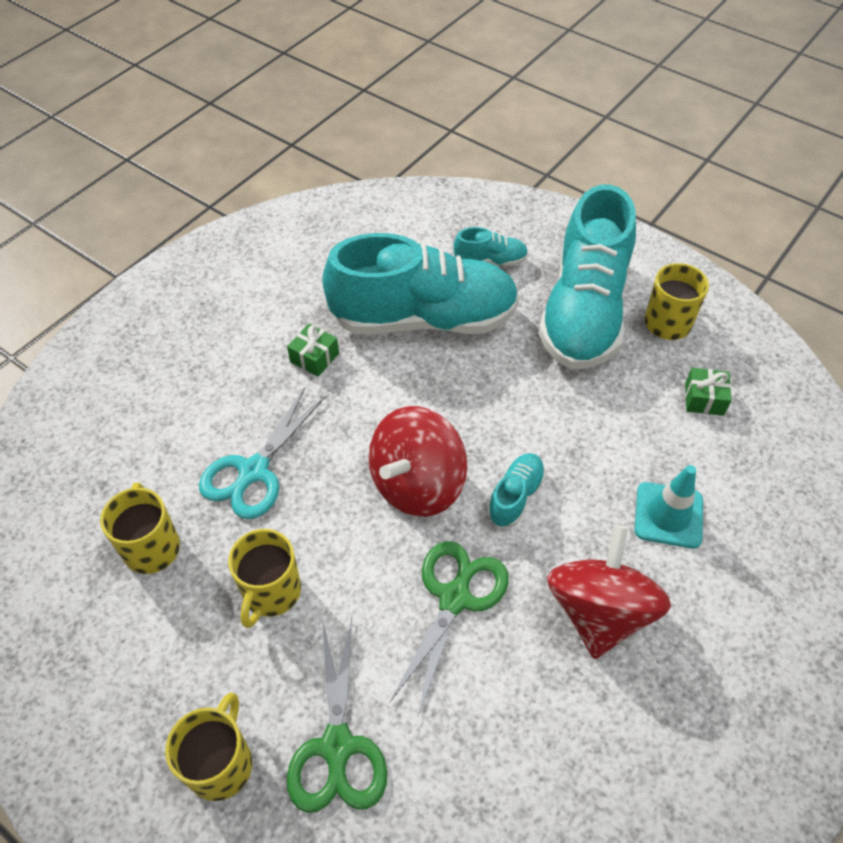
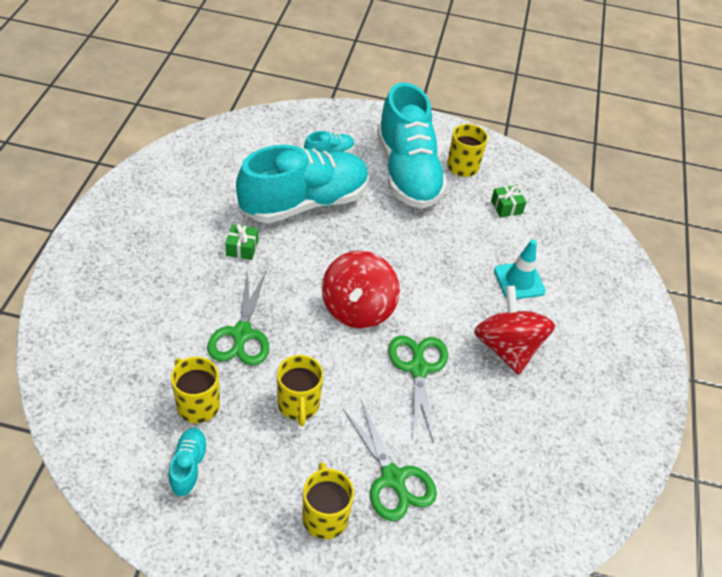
camera: 30 degrees left, 5 degrees down
turquoise scissors [199,388,326,519] -> green scissors [207,270,269,366]
turquoise shoe [487,453,546,527] -> turquoise shoe moved to [168,428,209,497]

